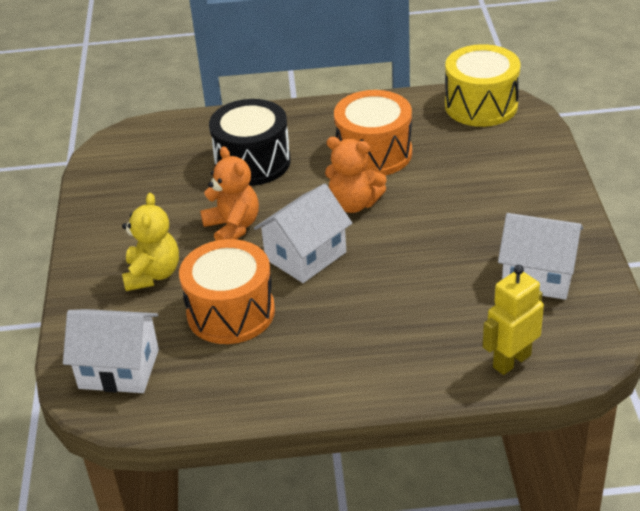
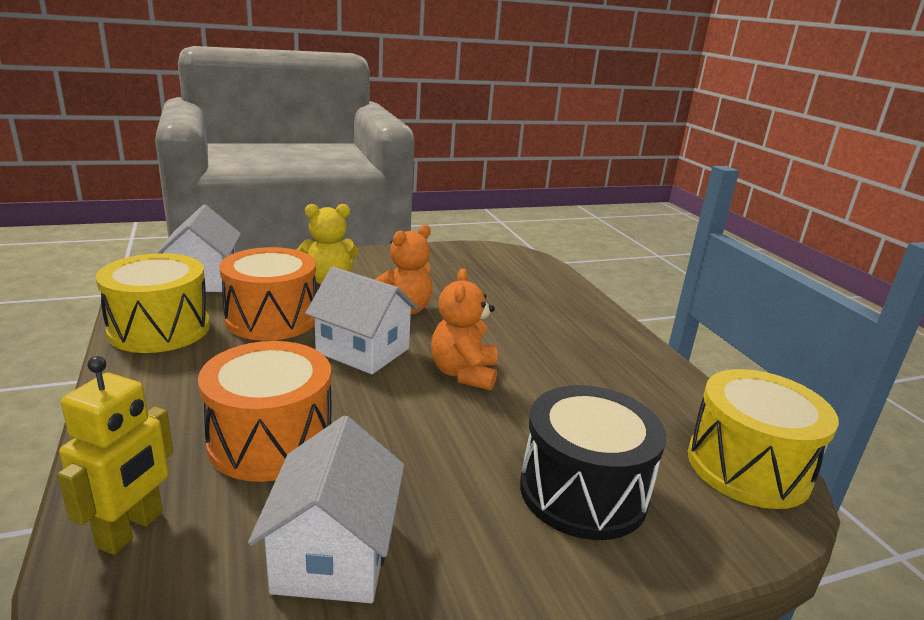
camera: 70 degrees right, 15 degrees down
black drum [209,99,291,186] -> black drum moved to [520,385,666,540]
orange drum [334,90,412,175] -> orange drum moved to [198,341,332,482]
yellow robot [483,265,544,375] -> yellow robot turned 75 degrees clockwise [57,356,173,555]
none -> yellow drum [96,253,210,353]

